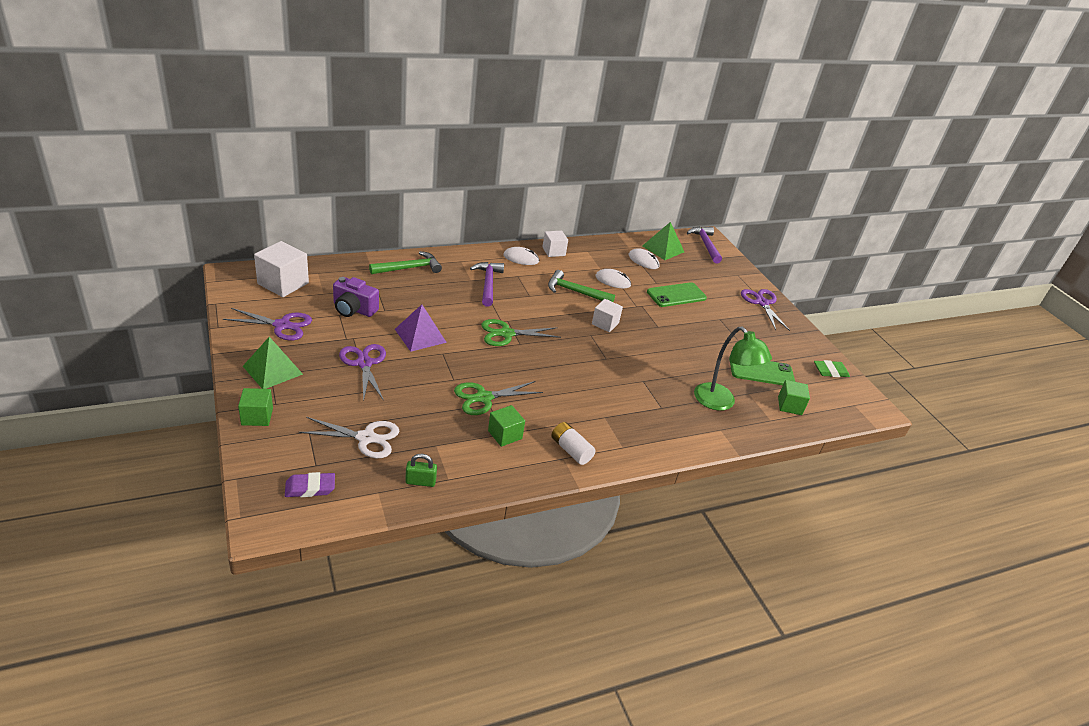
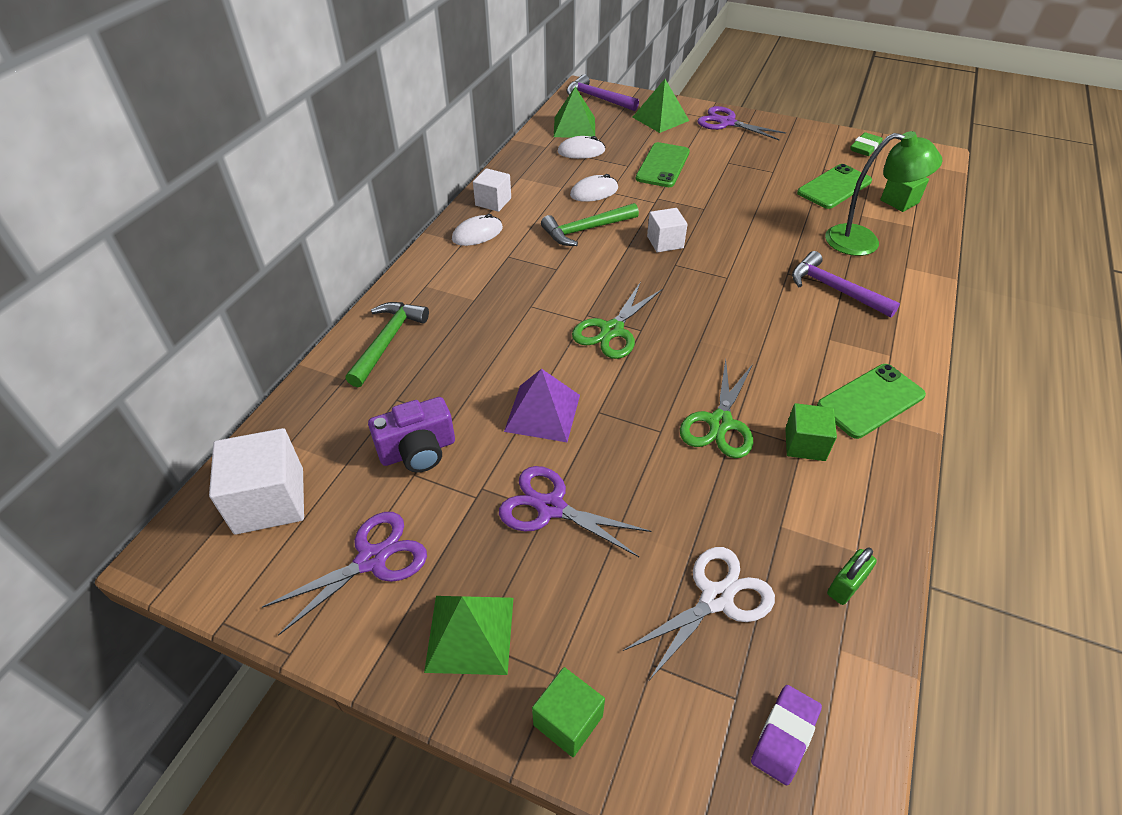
camera: 40 degrees left, 10 degrees up
purple hammer [470,262,504,307] -> purple hammer moved to [792,251,900,318]
white battery [551,422,595,465] -> green phone [817,364,926,439]
none -> green pyramid [632,79,689,133]

